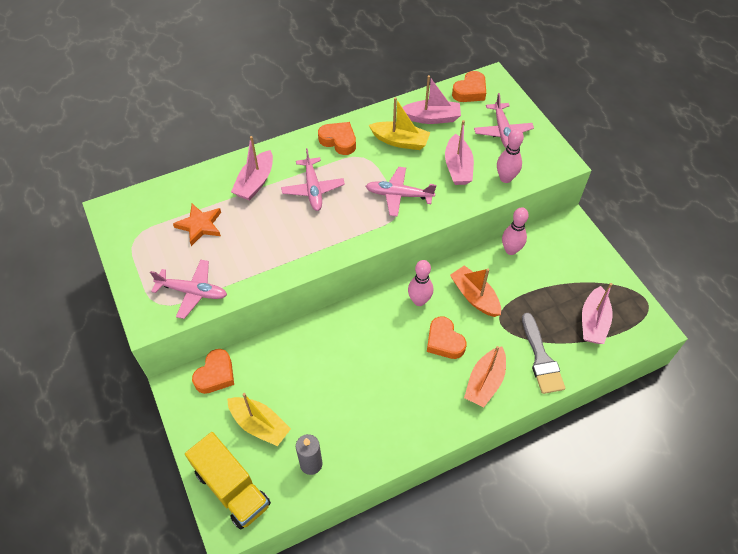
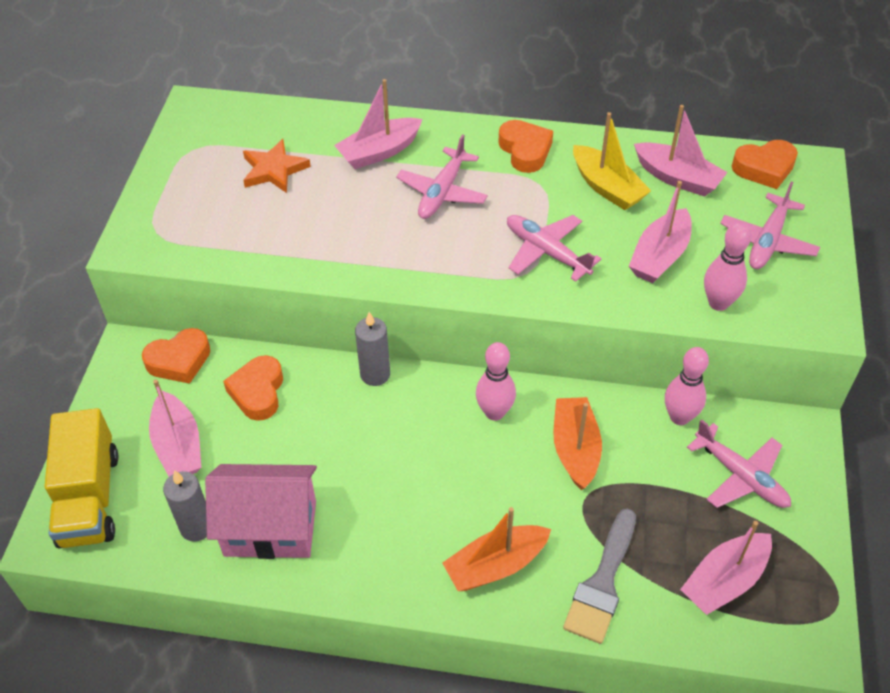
camera: 35 degrees right, 5 degrees down
pink plane [150,260,227,319] -> pink plane moved to [687,419,791,508]
yellow boat [227,393,291,446] -> pink boat [149,379,201,477]
orange heart [427,317,466,359] -> orange heart moved to [223,355,283,421]
none -> pink house [205,464,317,559]
none -> grey candle [355,312,390,386]

